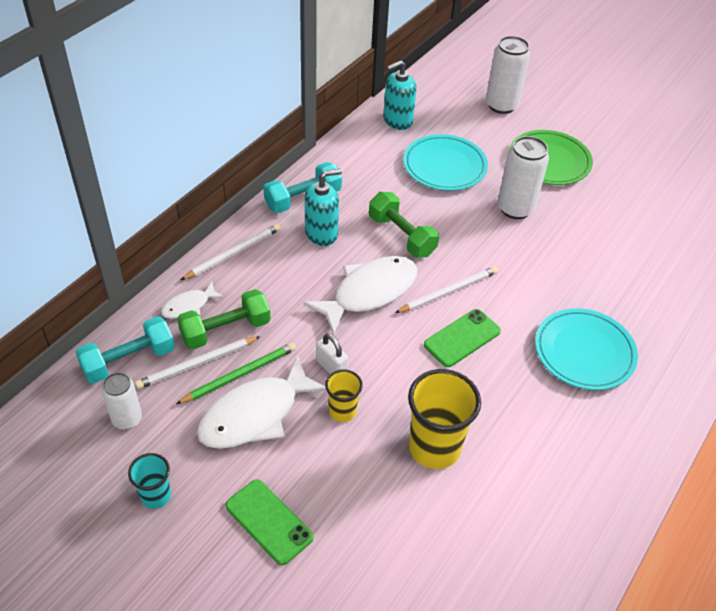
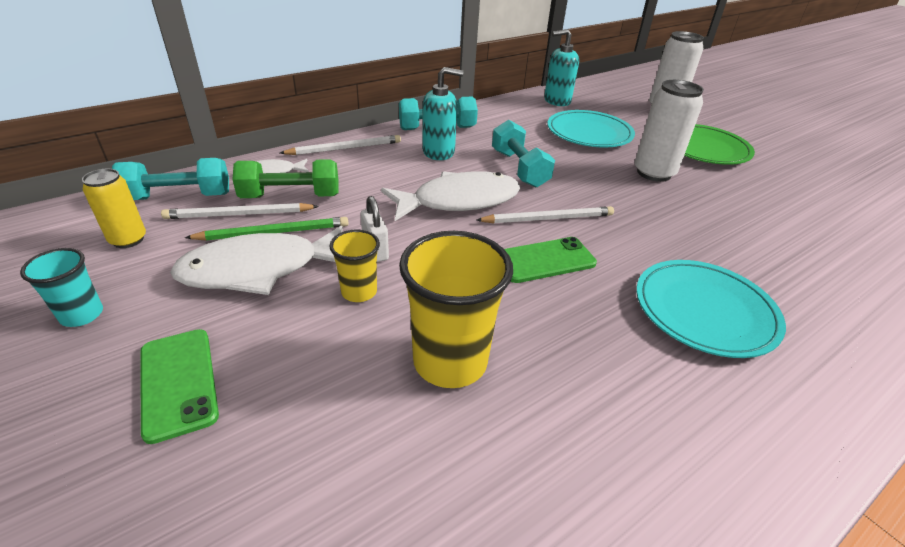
camera: 20 degrees right, 10 degrees down
white can [102,372,142,430] -> yellow can [82,169,146,248]
green dumbbell [369,192,439,257] -> turquoise dumbbell [492,119,555,187]

